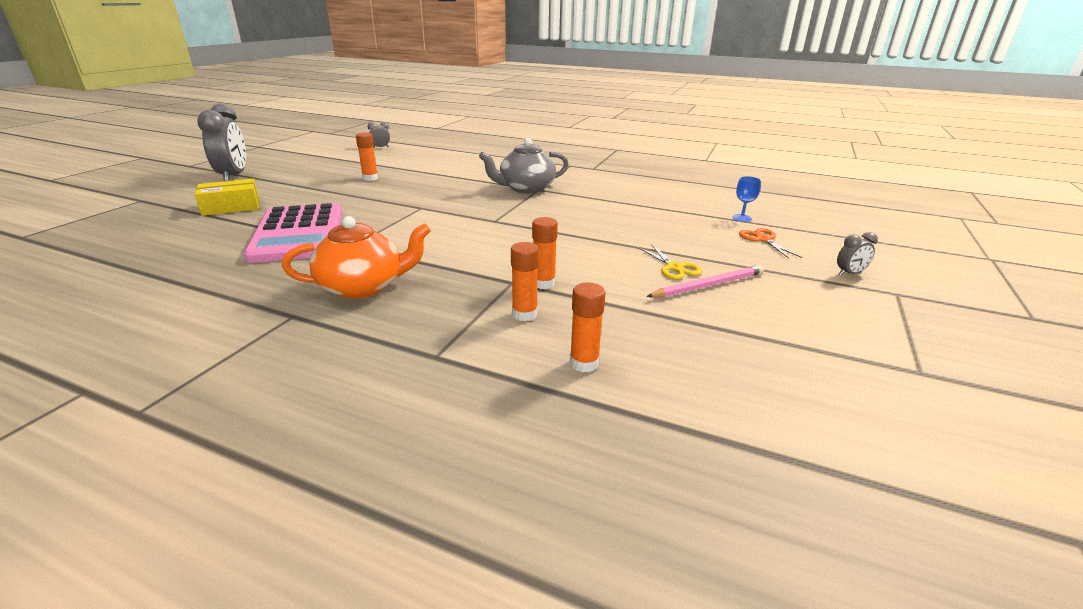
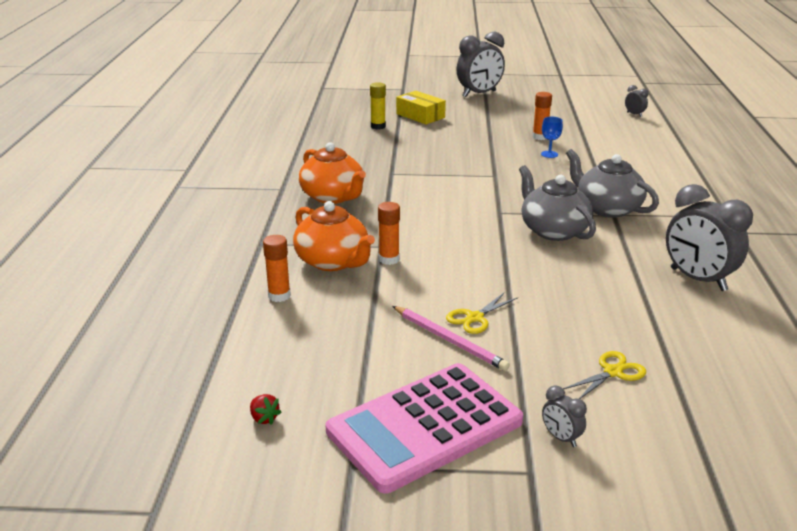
camera: 70 degrees right, 0 degrees up
pink calculator [244,203,342,263] -> pink calculator moved to [326,363,523,493]
orange glue stick [511,242,539,321] -> orange teapot [293,201,375,271]
blue goblet [733,176,761,222] -> blue goblet moved to [541,117,563,158]
orange scissors [739,228,802,258] -> yellow scissors [563,351,646,399]
none -> red strawberry [250,394,281,425]
none -> yellow glue stick [370,82,386,130]
none -> grey teapot [519,165,596,241]
none -> grey clock [666,184,753,291]

